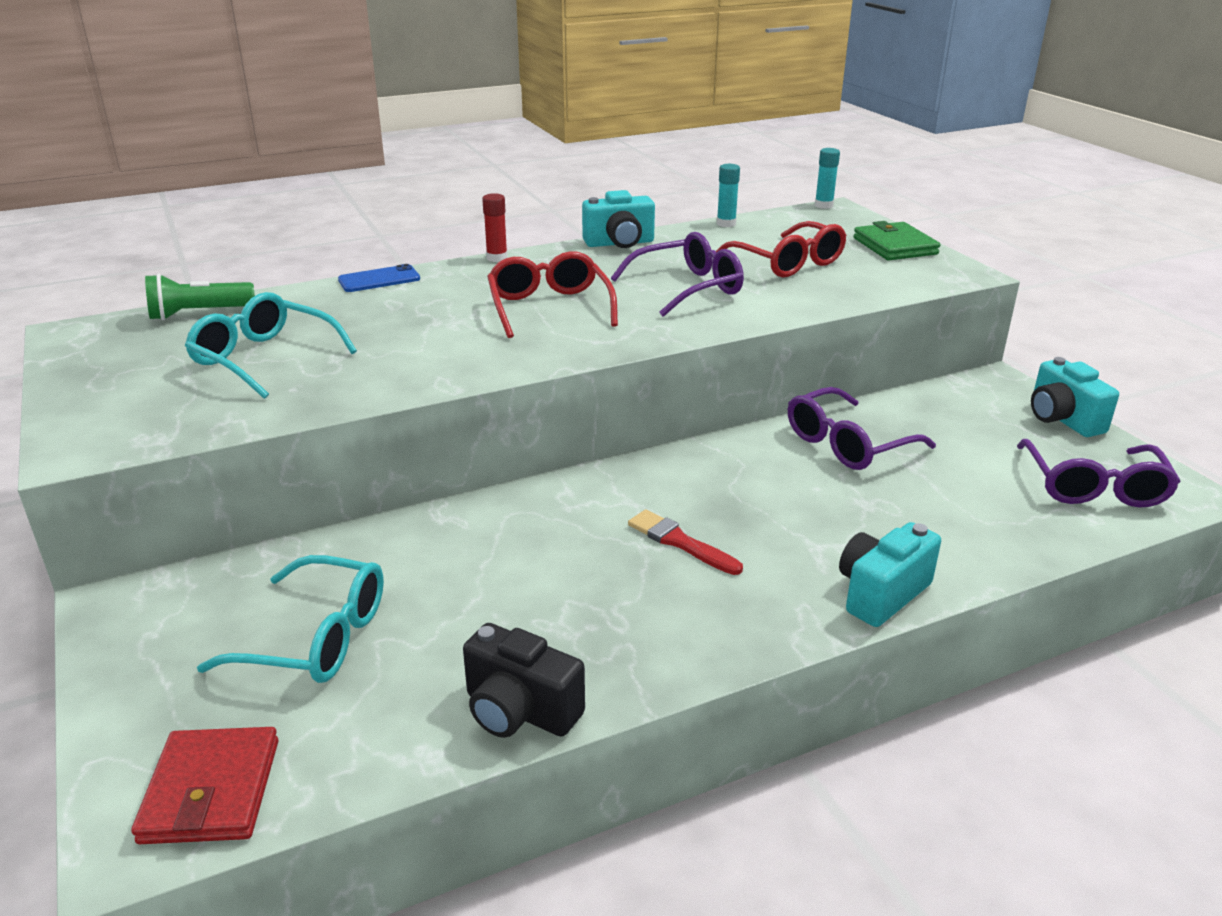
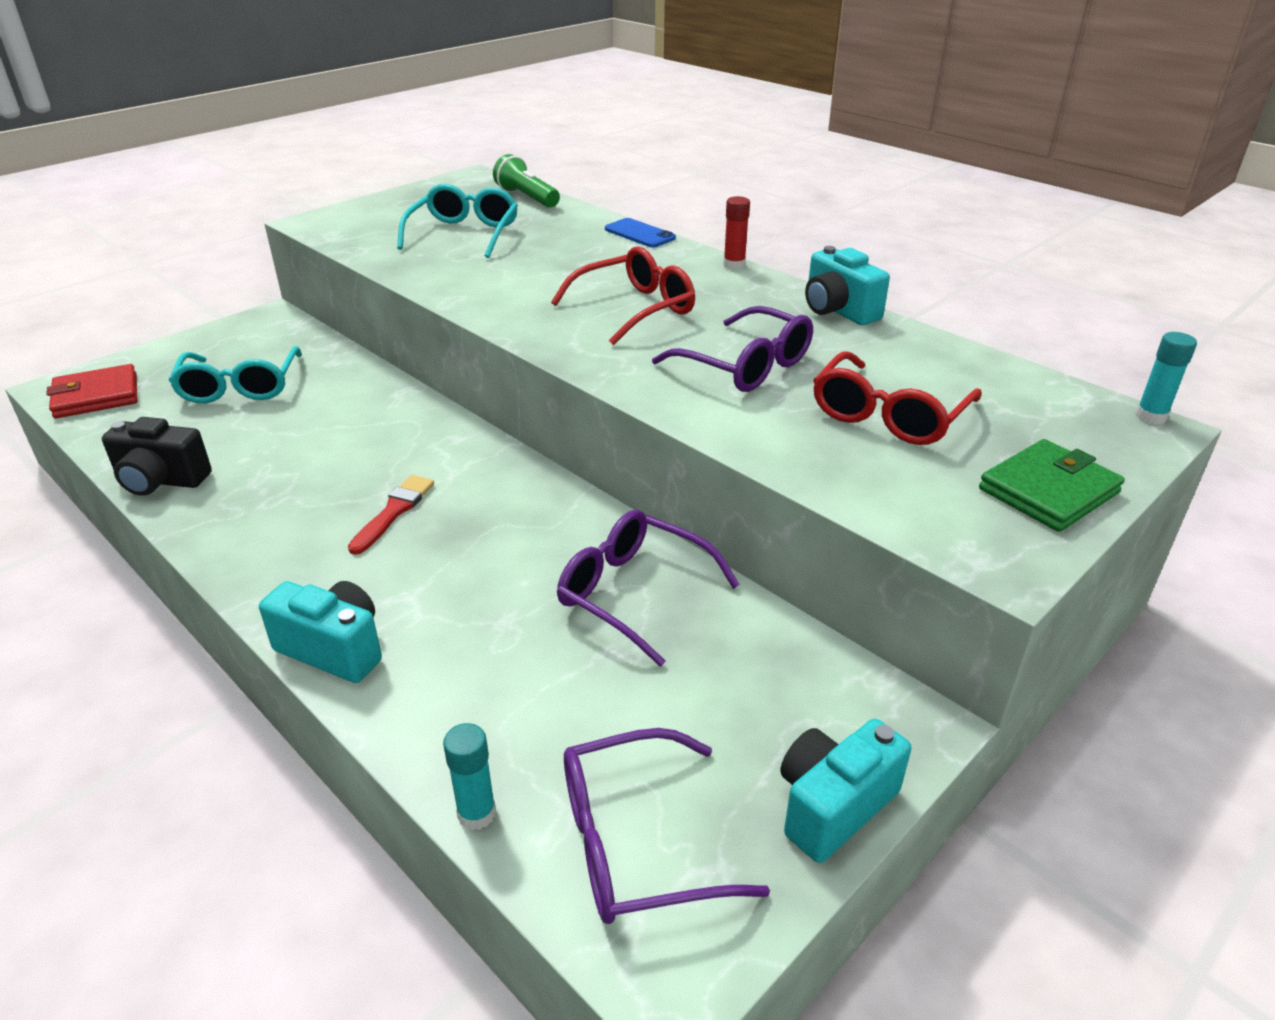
camera: 70 degrees right, 5 degrees up
black camera [463,623,585,738] -> black camera turned 90 degrees counterclockwise [102,417,212,496]
turquoise glue stick [717,164,740,227] -> turquoise glue stick moved to [443,723,496,830]

